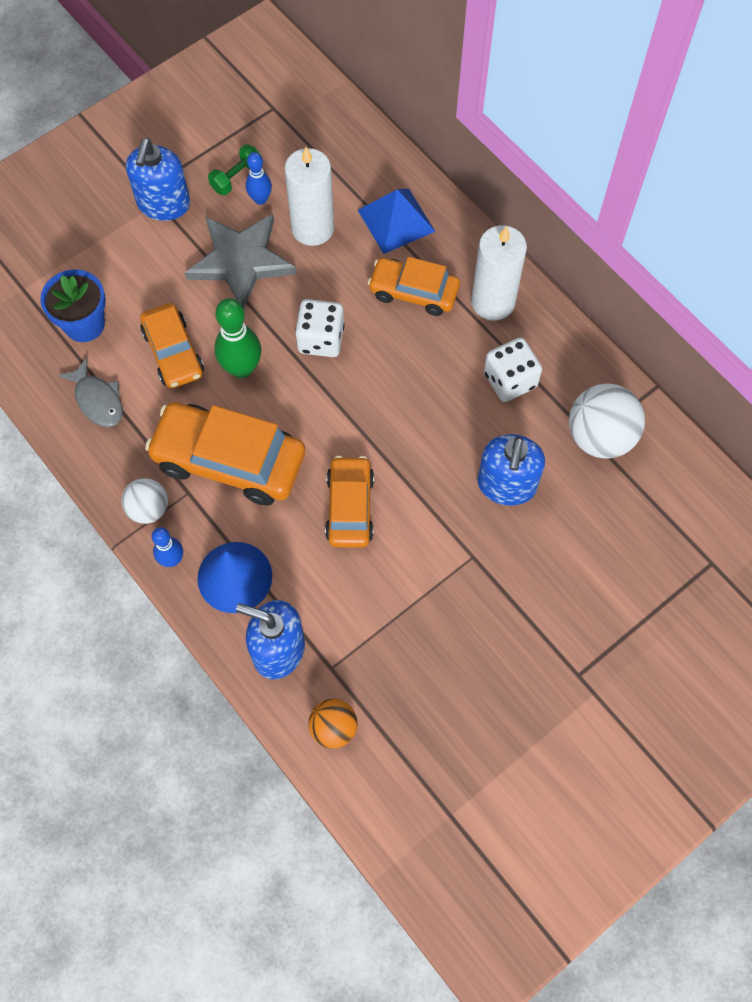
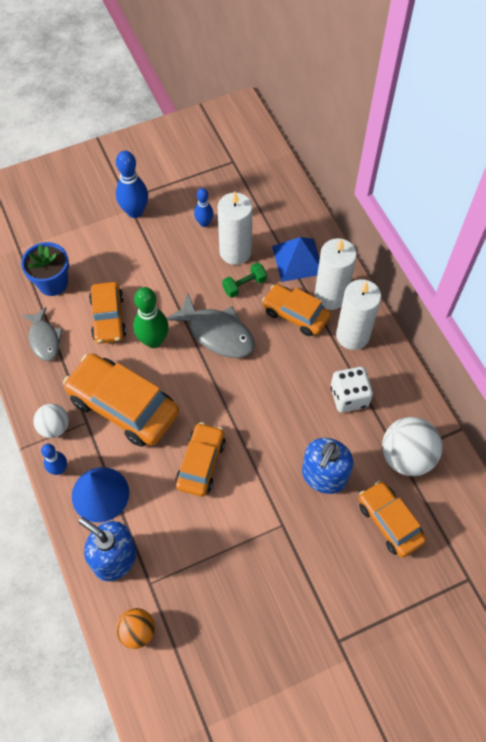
camera: 15 degrees right, 5 degrees down
blue soap dispenser [126,138,190,221] -> blue bowling pin [116,151,148,218]
grey star [185,214,297,308] -> none
green dumbbell [208,144,262,195] -> green dumbbell moved to [222,263,267,298]
white dice [295,299,344,357] -> grey fish [167,292,255,358]
none -> white candle [315,238,357,310]
none -> orange car [359,481,426,557]

